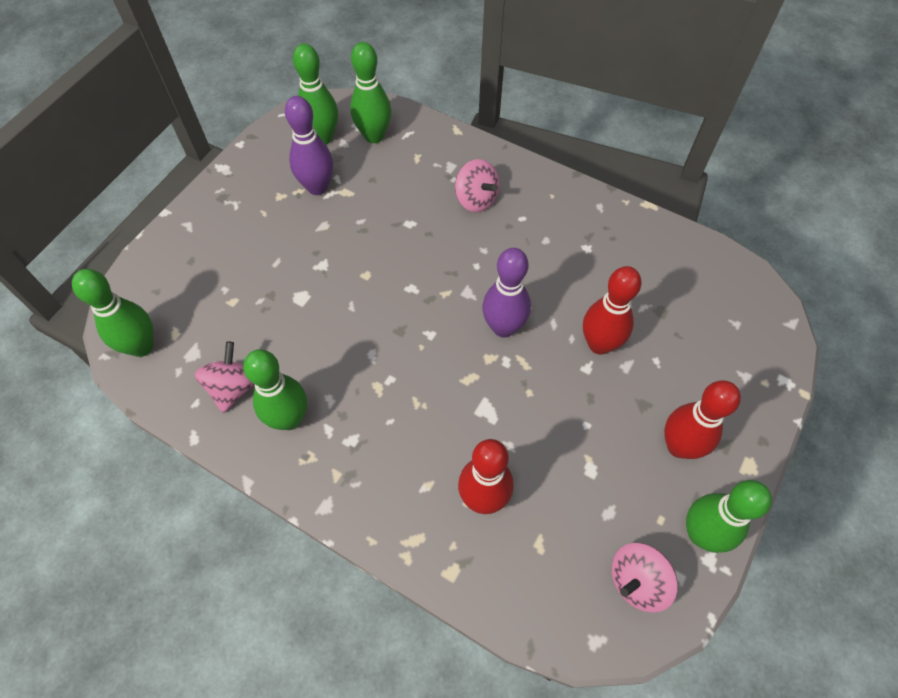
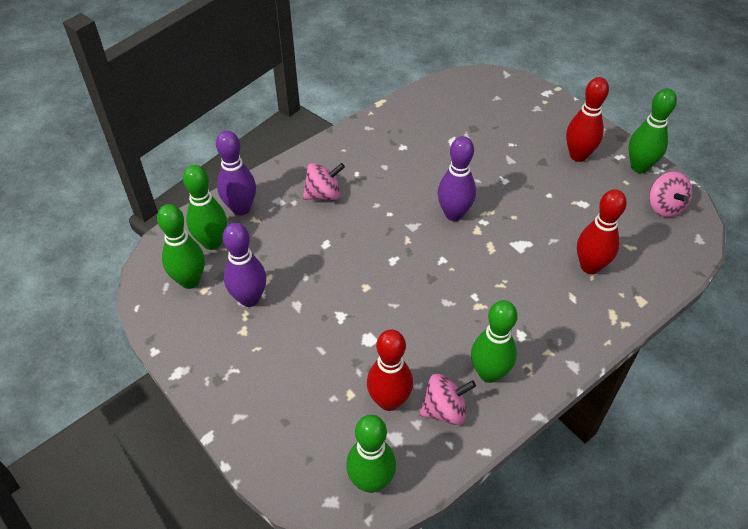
camera: 70 degrees left, 10 degrees down
pink spinning top [195,341,255,413] -> pink spinning top turned 135 degrees clockwise [419,374,476,425]
red bowling pin [583,266,642,355] -> red bowling pin moved to [367,329,413,411]
none -> purple bowling pin [216,131,256,216]

